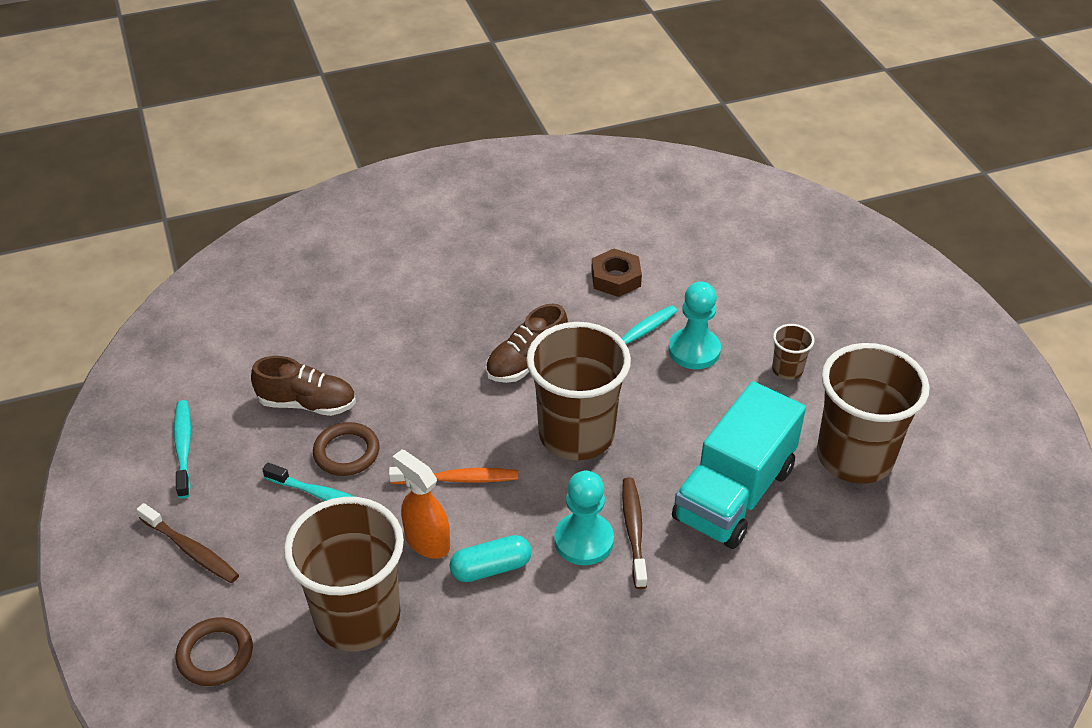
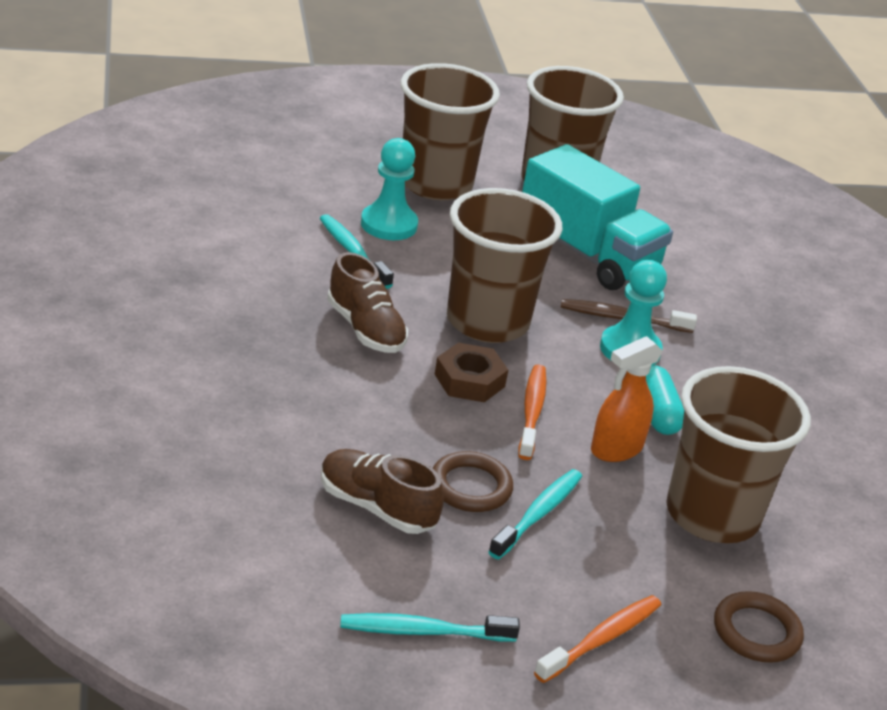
camera: 85 degrees left, 10 degrees down
brown toothbrush [136,503,239,583] -> orange toothbrush [534,595,661,683]
brown shoe [251,356,356,416] -> brown shoe turned 75 degrees counterclockwise [321,449,444,534]
brown nut [591,249,642,297] -> brown nut moved to [434,342,508,402]
brown cup [772,324,815,380] -> brown cup [400,63,500,200], size x2.33

